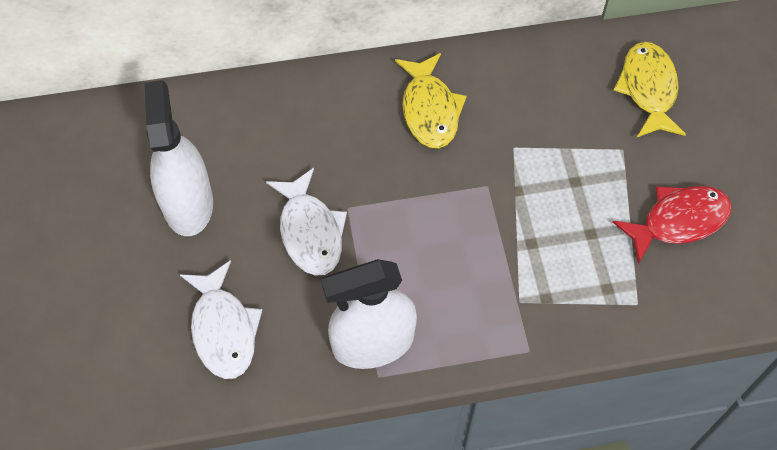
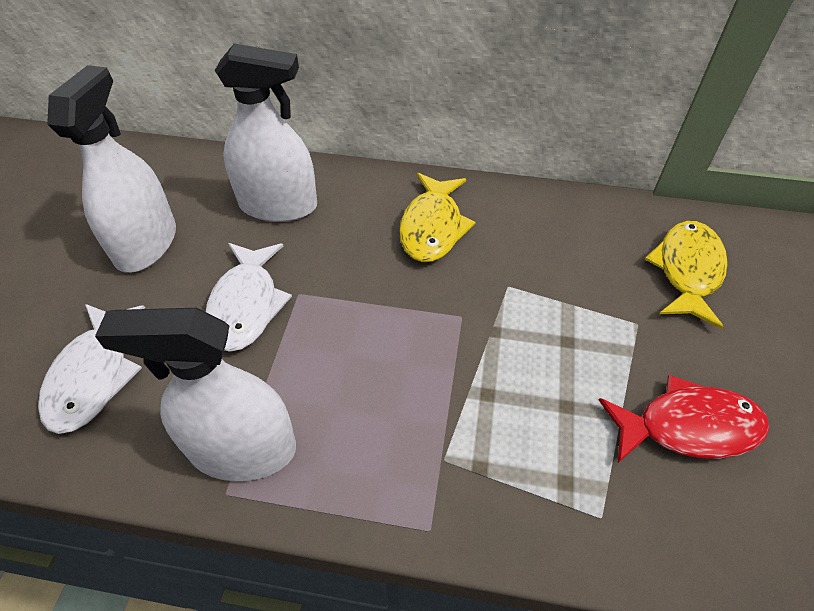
camera: 20 degrees right, 10 degrees down
none -> white spray bottle [215,43,317,222]

